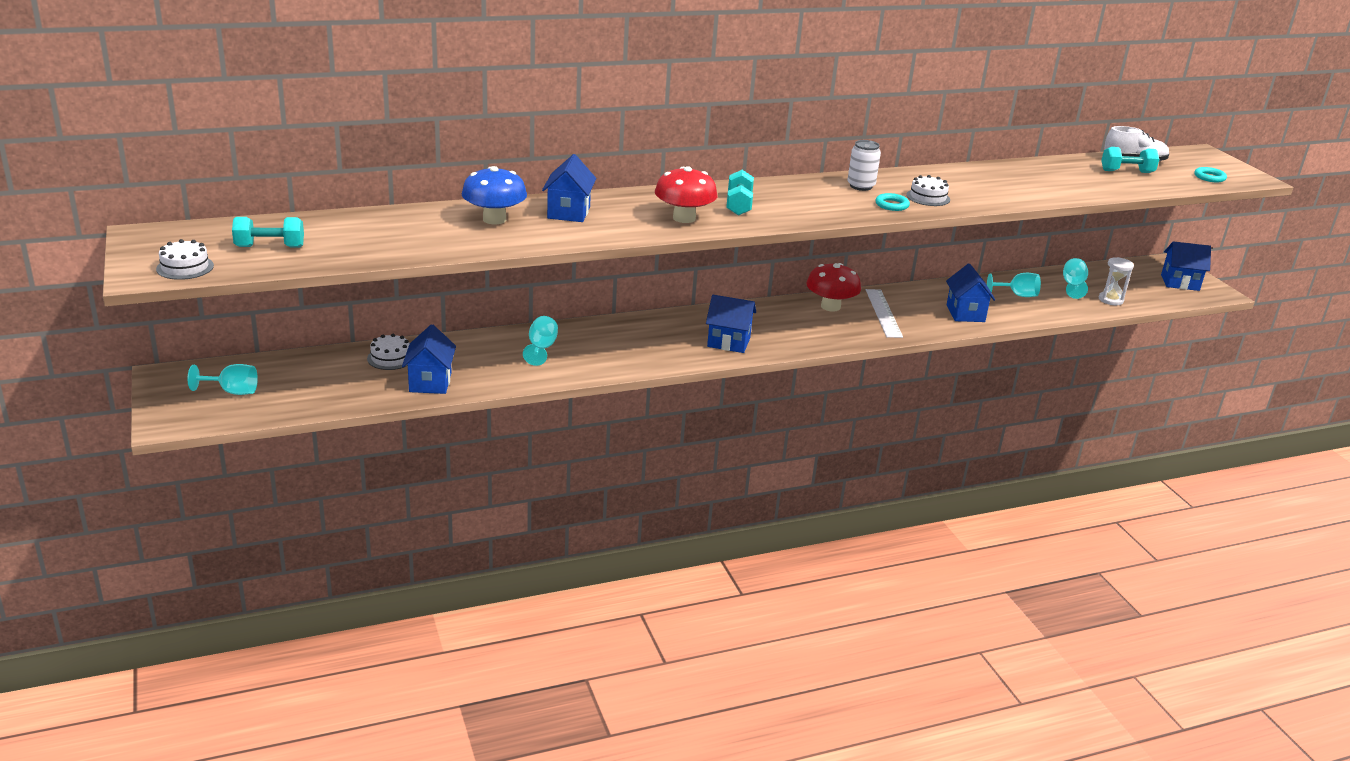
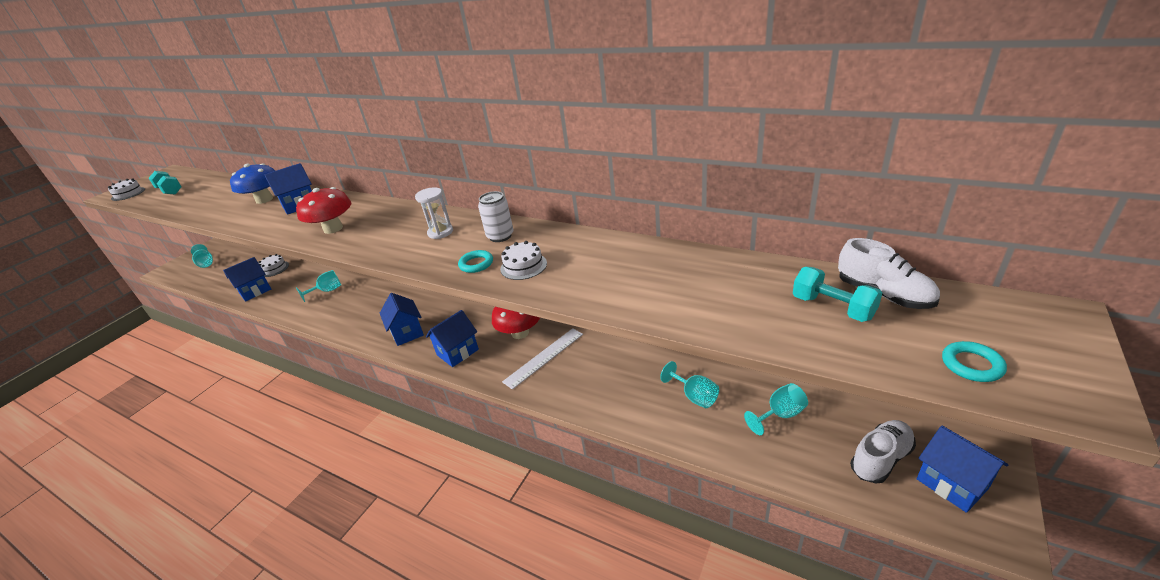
camera: 55 degrees right, 5 degrees up
turquoise dumbbell [726,170,754,216] -> none
blue house [946,264,995,322] -> blue house moved to [426,310,479,367]
white hourglass [1099,257,1134,305] -> white hourglass moved to [415,187,453,239]
none -> white shoe [850,420,916,484]

